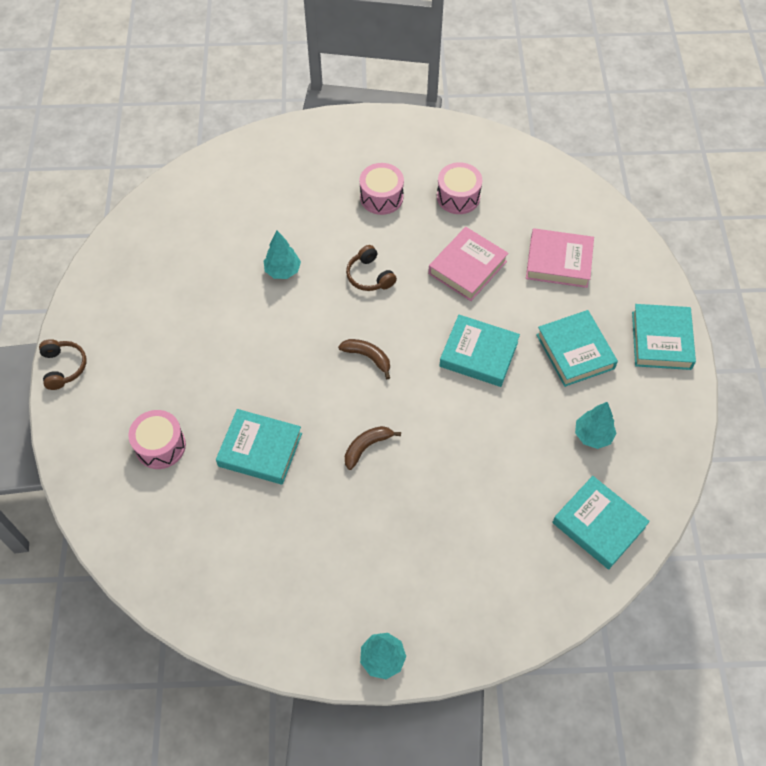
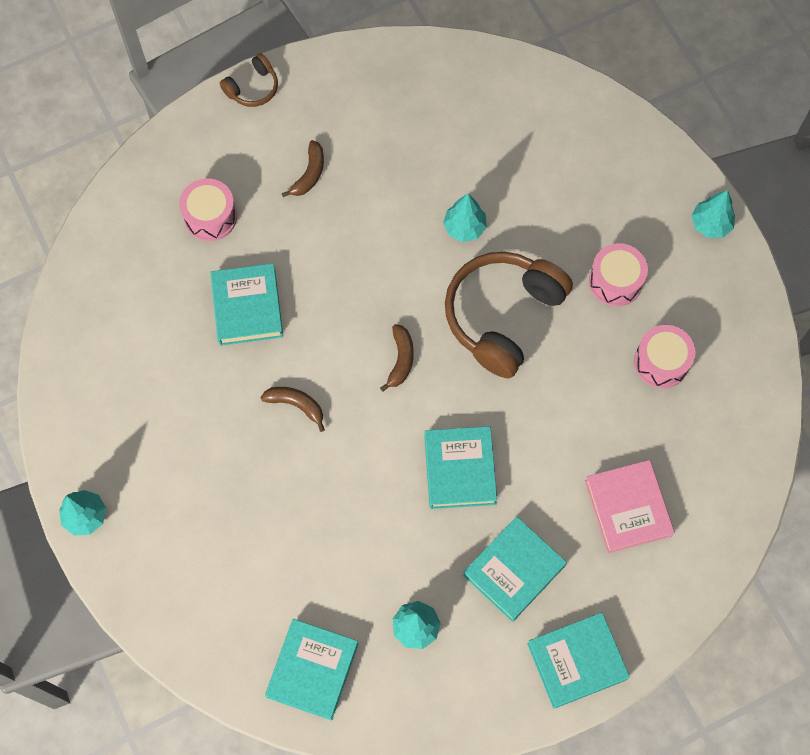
camera: 65 degrees right, 10 degrees up
brown headphones [346,245,397,291] -> brown headphones [445,252,573,378], size x2.12
pink book [428,227,509,301] -> none
none -> brown banana [282,140,324,197]
none -> turquoise tree [691,190,735,238]

